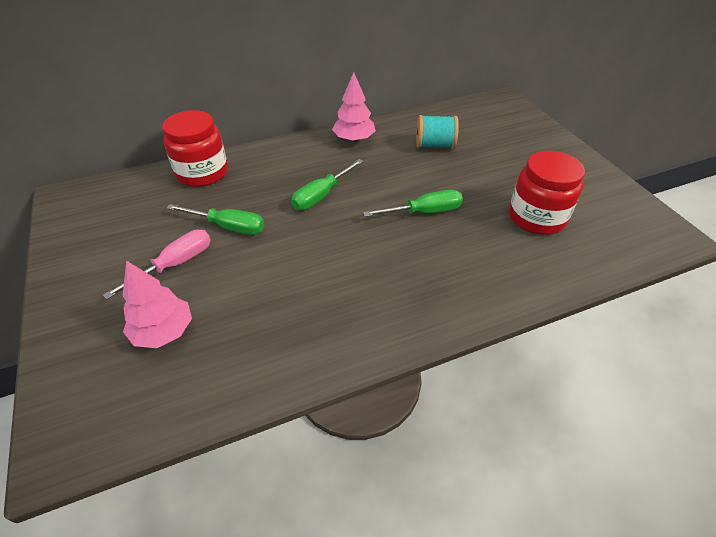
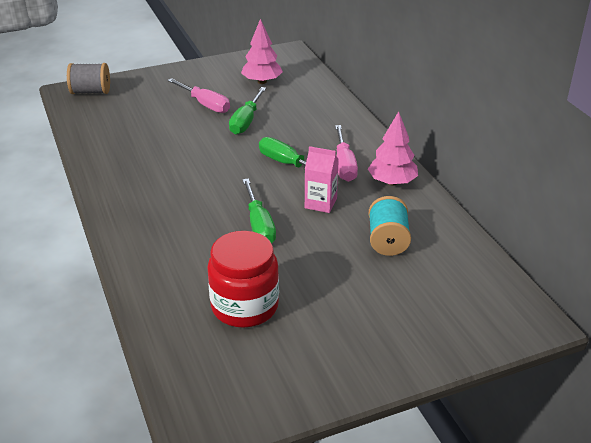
camera: 90 degrees right, 10 degrees down
pink tree [122,261,192,348] -> pink tree moved to [241,19,283,84]
red jar [162,110,228,187] -> none
none -> grey spool [67,63,110,94]
none -> pink carton [305,146,339,213]
none -> pink screwdriver [335,125,358,182]

